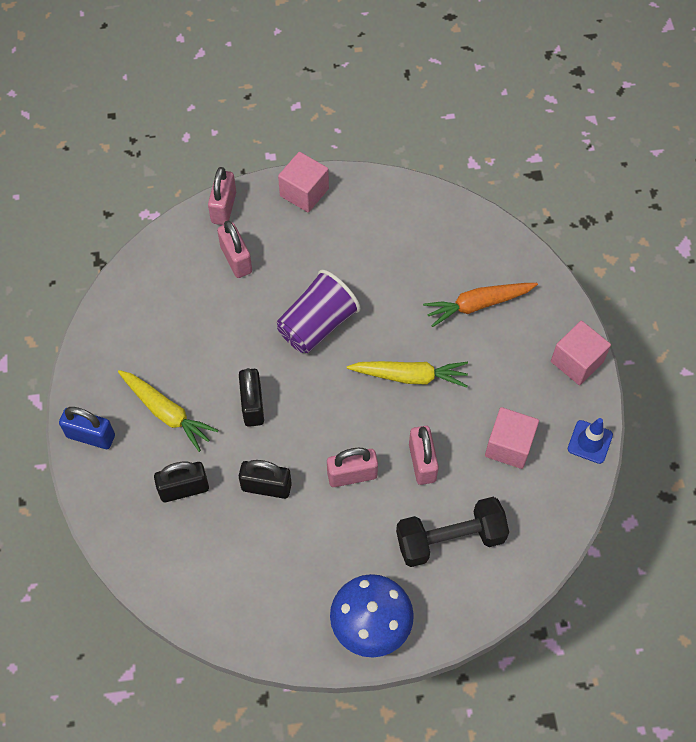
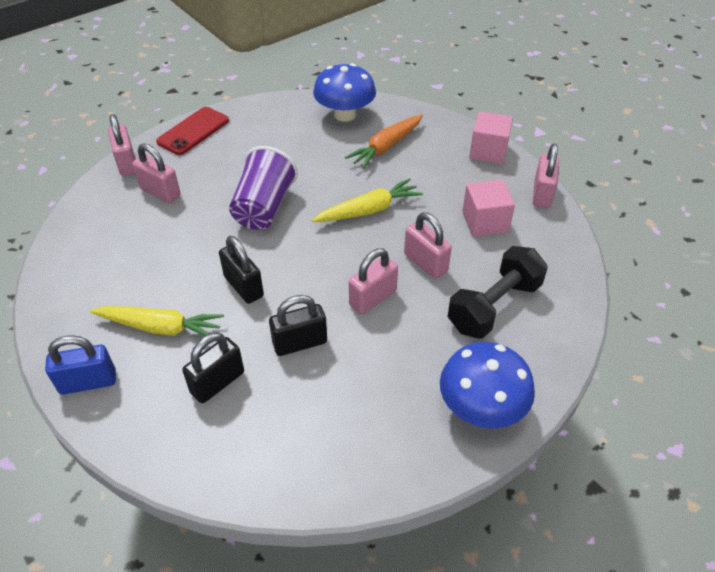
camera: 30 degrees left, 15 degrees down
pink cube [278,152,329,213] -> red phone [156,107,229,155]
blue traffic cone [568,418,613,464] -> pink padlock [533,144,559,208]
none -> blue mushroom [313,63,376,121]

